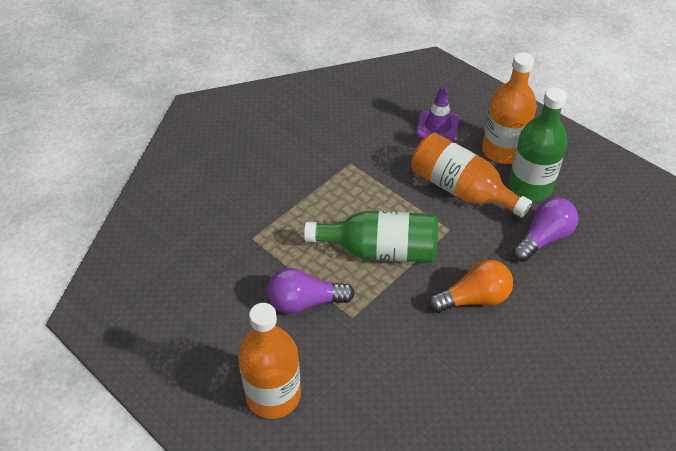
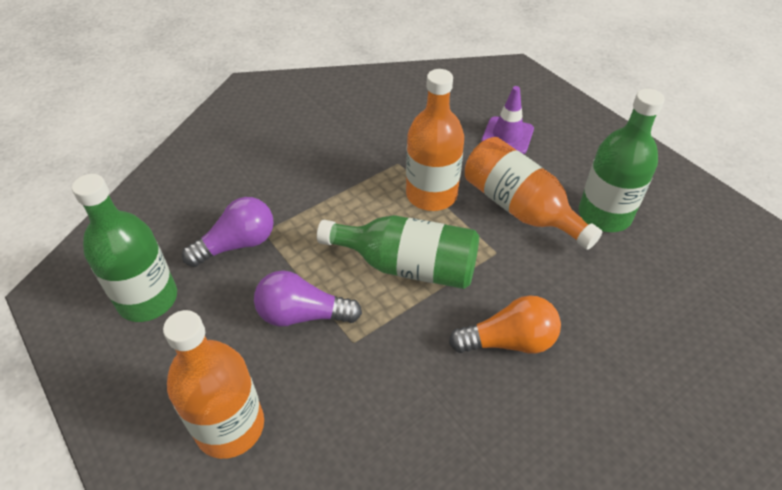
camera: 10 degrees right, 0 degrees up
orange bottle [482,53,537,164] -> orange bottle moved to [406,69,464,211]
purple light bulb [512,197,578,262] -> purple light bulb moved to [182,197,274,267]
none -> green bottle [72,174,177,322]

